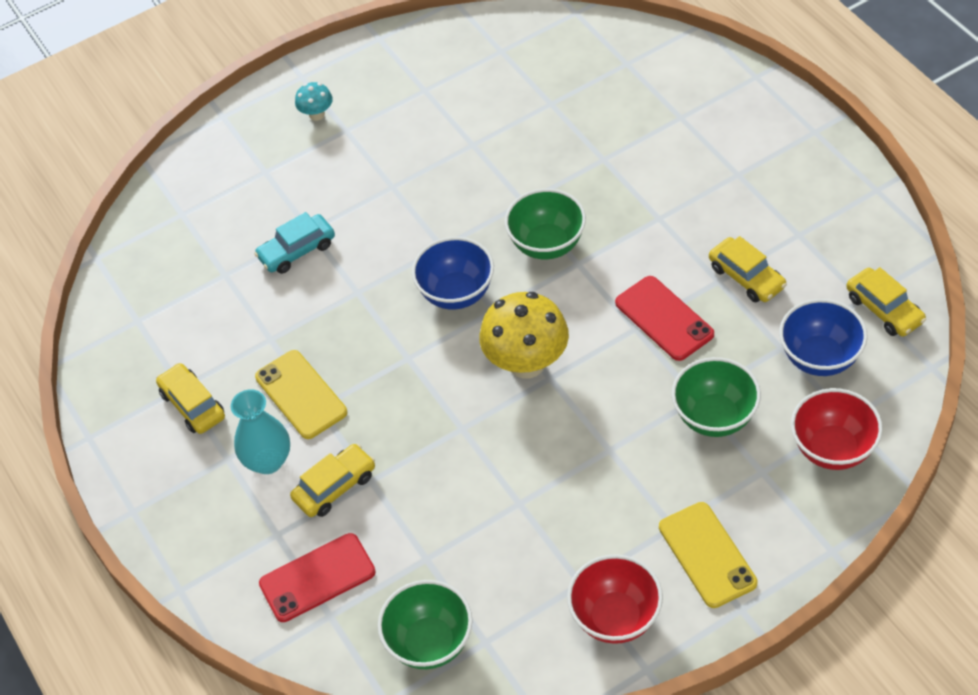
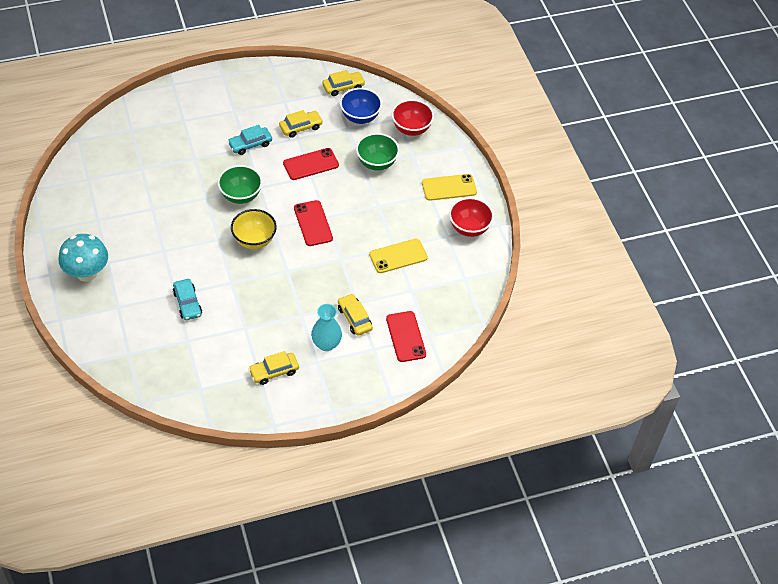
camera: 85 degrees left, 0 degrees up
yellow phone [255,350,347,439] -> yellow phone moved to [369,239,428,273]
turquoise mushroom [295,82,333,121] -> turquoise mushroom [58,234,108,282], size x2.06
green bowl [378,580,473,669] -> none
blue bowl [412,237,494,310] -> yellow bowl [231,209,277,249]
yellow mushroom [479,292,569,379] -> red phone [294,200,333,246]
none -> turquoise car [227,125,272,155]

